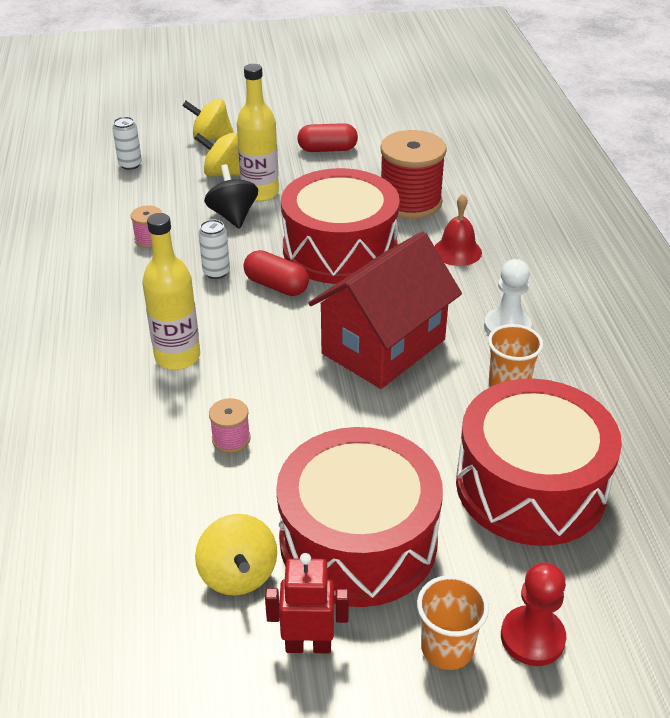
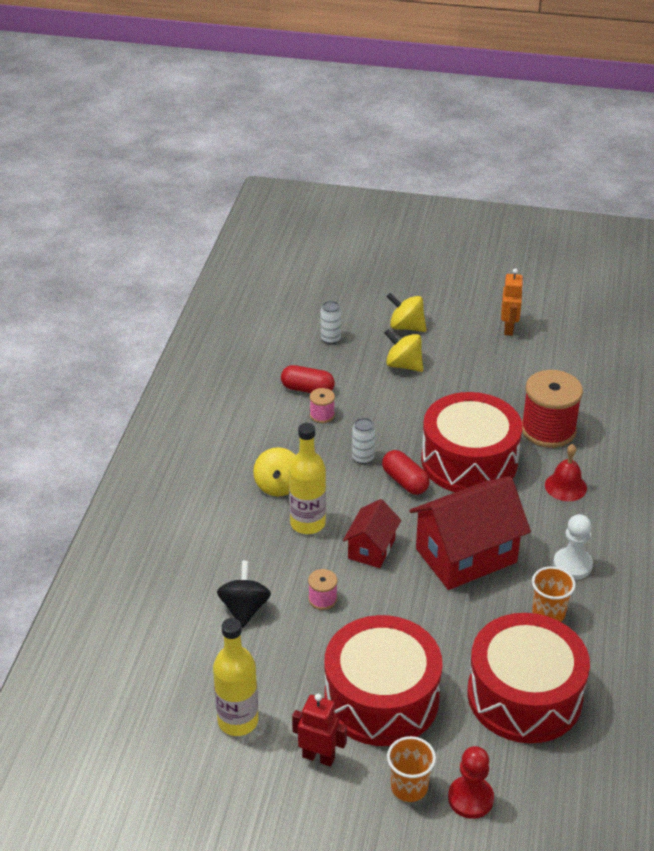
camera: 20 degrees right, 0 degrees up
yellow spinning top [195,514,277,596] -> yellow spinning top moved to [253,447,295,496]
black spinning top [204,164,258,229] -> black spinning top moved to [217,561,271,628]
yellow bottle [237,64,279,201] -> yellow bottle moved to [213,618,259,736]
red capsule [297,123,358,152] -> red capsule moved to [281,365,335,393]
none -> red house [343,499,401,568]
none -> orange robot [501,268,524,336]

